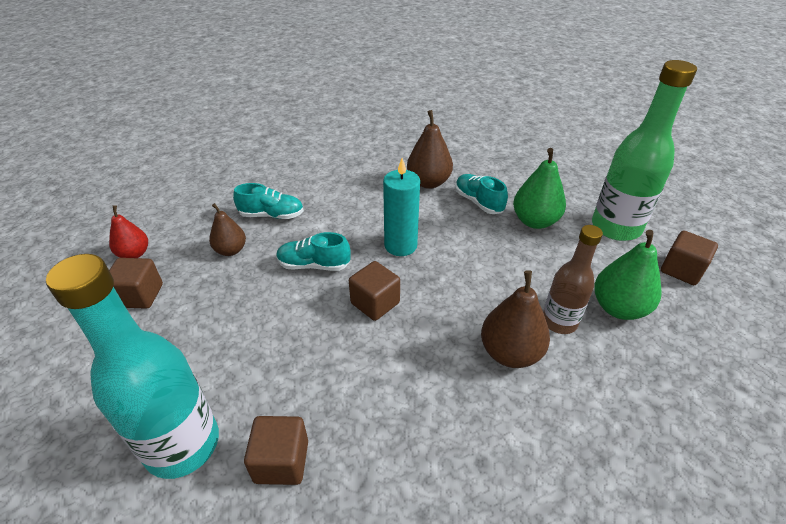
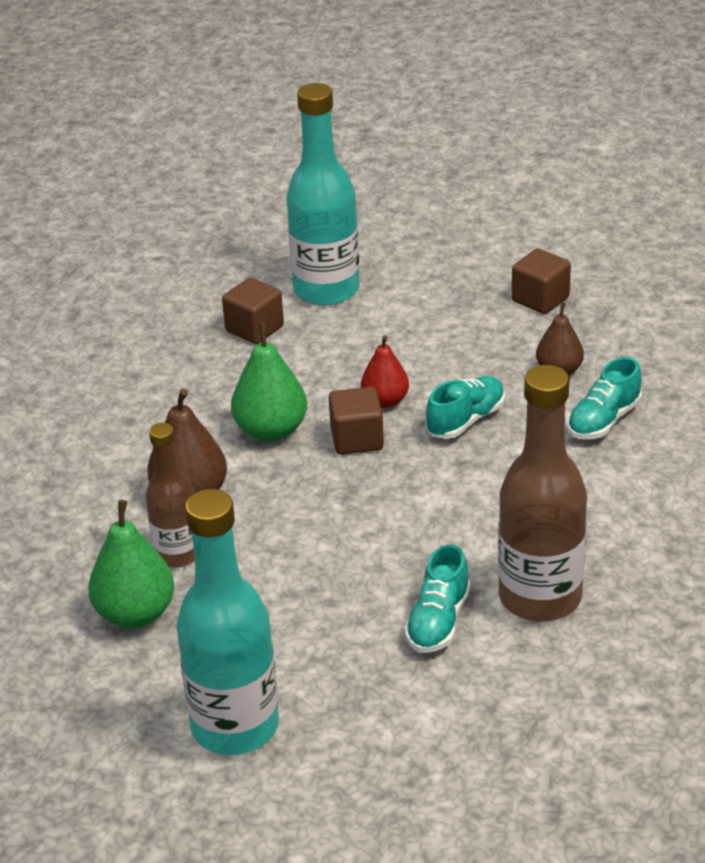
camera: 130 degrees right, 5 degrees down
red pear [109,205,148,258] -> red pear moved to [361,335,409,408]
turquoise candle [383,158,420,256] -> none
brown pear [407,110,453,189] -> brown bottle [498,365,587,622]
turquoise shoe [455,174,508,214] -> turquoise shoe turned 105 degrees clockwise [404,545,470,653]
green pear [513,148,566,229] -> green pear moved to [231,322,307,442]
green bottle [592,60,697,241] -> turquoise bottle [177,489,279,755]
brown cube [661,231,718,285] -> none

